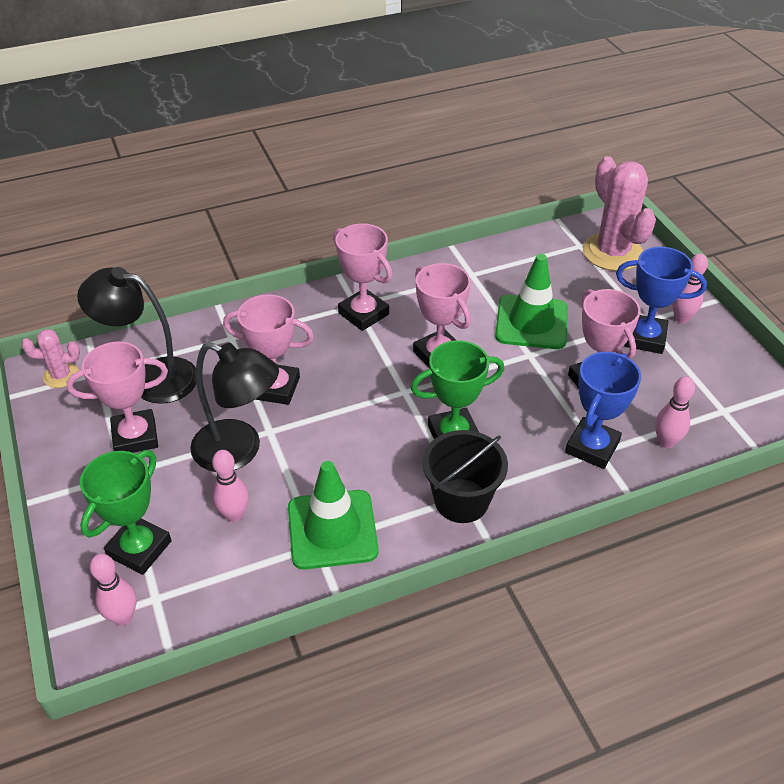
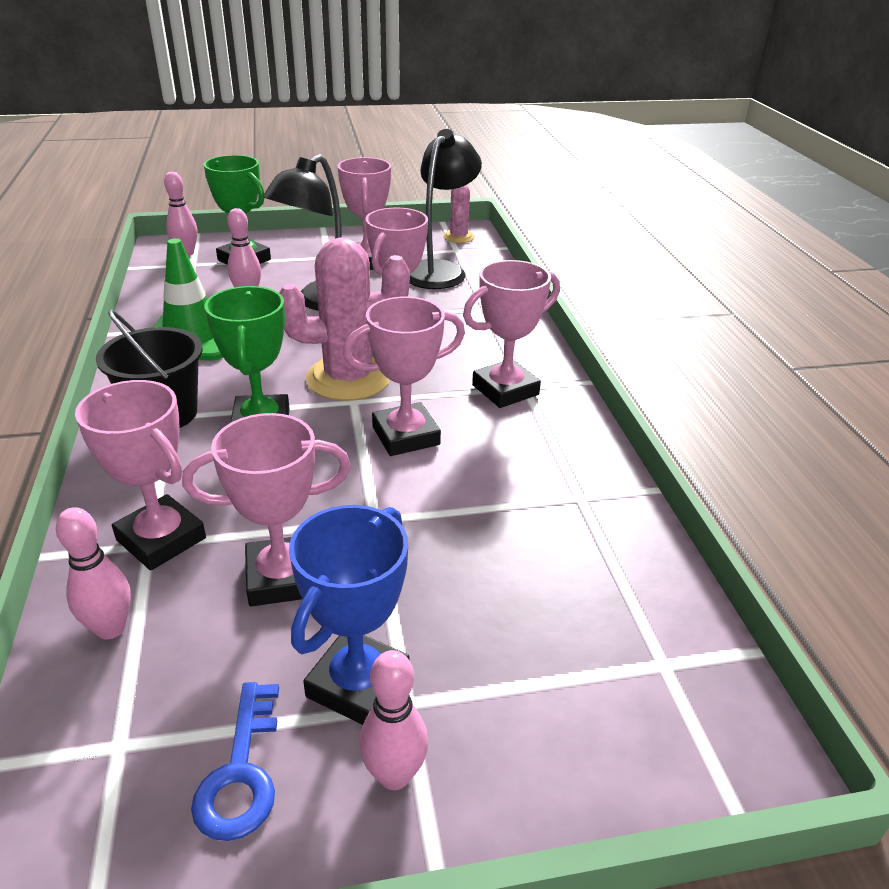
camera: 100 degrees right, 10 degrees down
green traffic cone [495,254,568,349] -> none
blue trophy [565,352,641,469] -> pink trophy [75,380,206,570]
pink cactus [583,156,656,271] -> pink cactus moved to [279,238,410,401]
none -> blue key [191,682,279,841]

